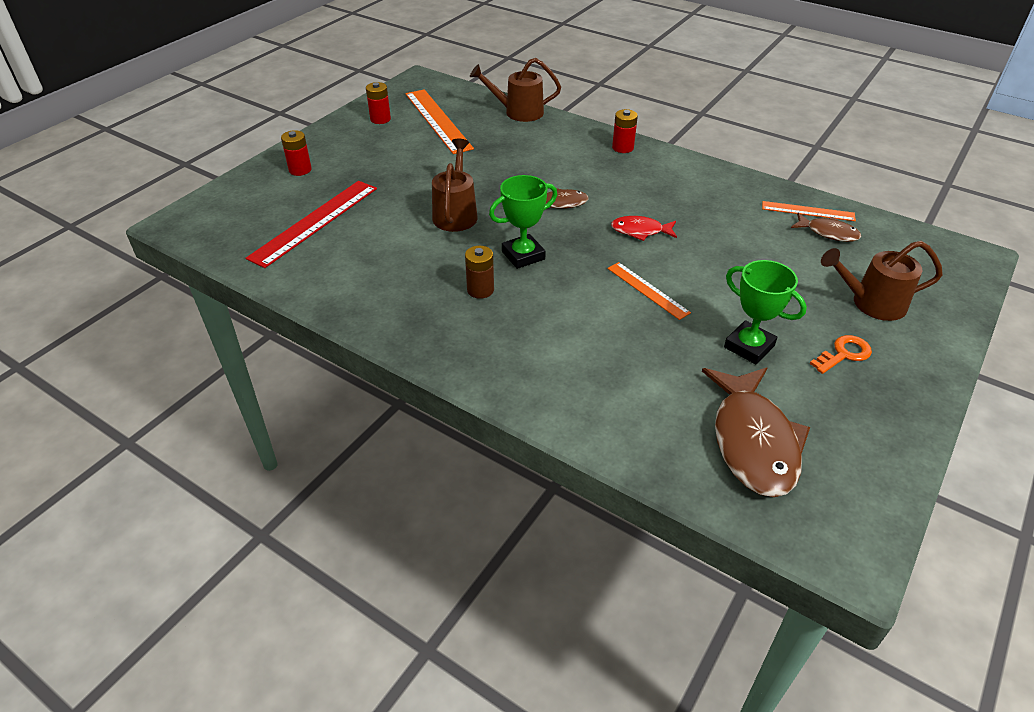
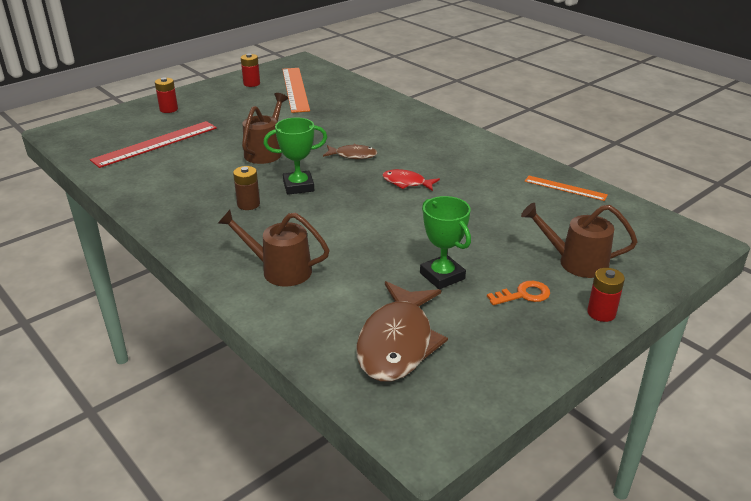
camera: 15 degrees right, 10 degrees down
brown watering can [470,58,561,122] -> brown watering can moved to [217,210,330,287]
orange ruler [607,262,691,320] -> none
red battery [612,109,638,153] -> red battery moved to [587,268,625,322]
brown fish [791,213,861,242] -> none

